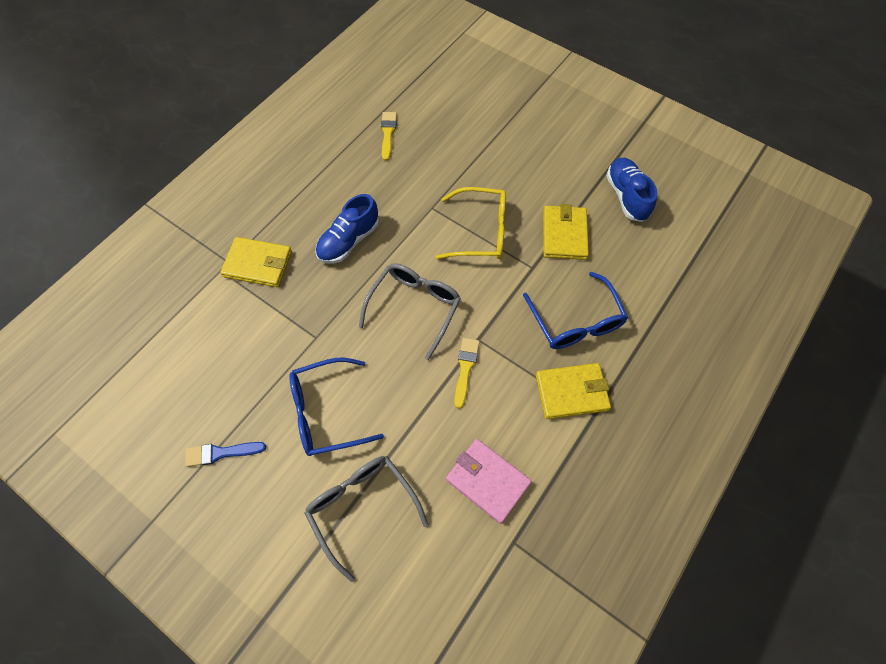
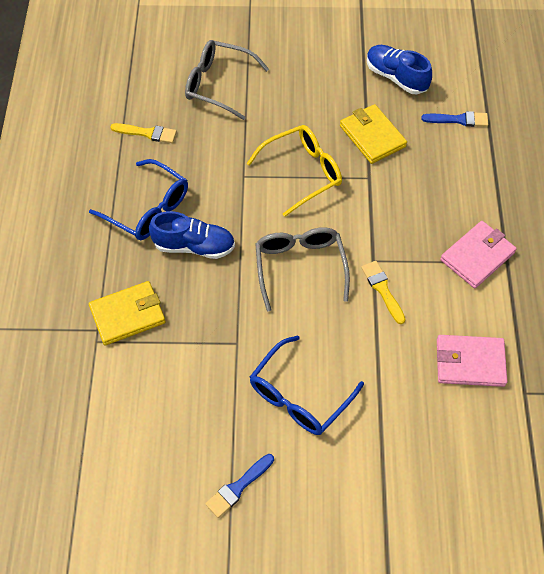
camera: 35 degrees left, 5 degrees down
grey glasses [305,456,428,582] -> grey glasses moved to [185,40,269,120]
blue shoe [316,194,379,264] -> blue shoe turned 90 degrees counterclockwise [149,211,235,259]
yellow brush [381,112,397,161] -> yellow brush turned 135 degrees clockwise [110,123,177,143]
blue glasses [523,272,628,349] -> blue glasses moved to [89,159,188,240]
yellow wallet [536,363,611,419] -> pink wallet [440,221,517,288]
none -> blue brush [421,111,488,127]

